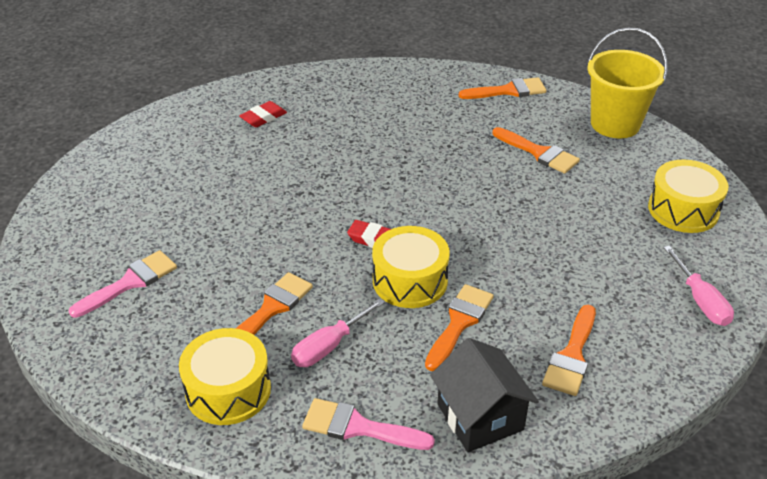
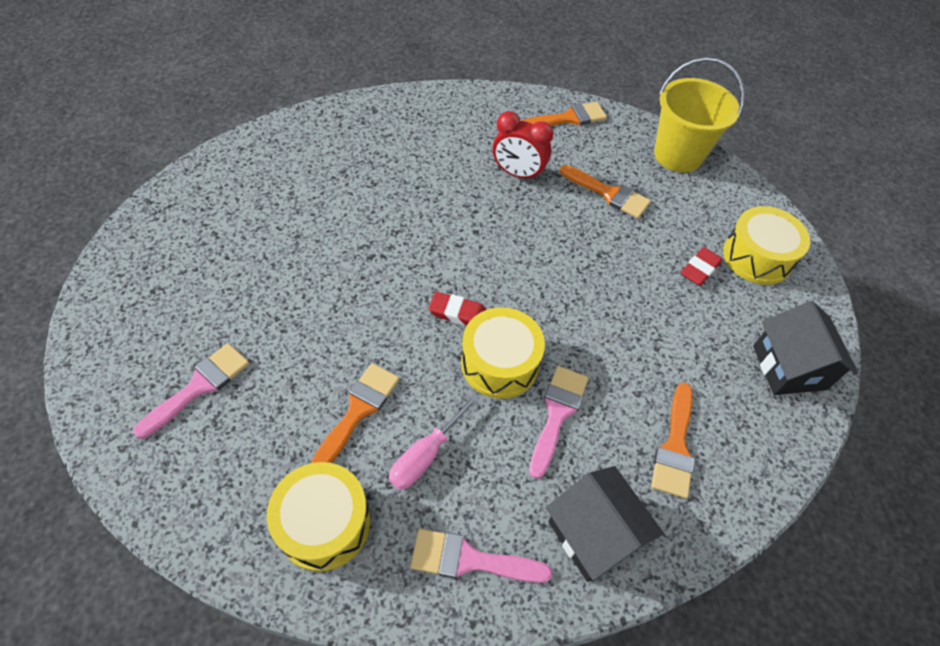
camera: 10 degrees left, 15 degrees up
red eraser [239,101,287,127] -> red eraser moved to [681,247,722,286]
orange brush [425,284,494,371] -> pink brush [529,366,588,479]
pink screwdriver [663,246,734,326] -> black house [753,301,858,395]
none -> red clock [493,111,554,181]

